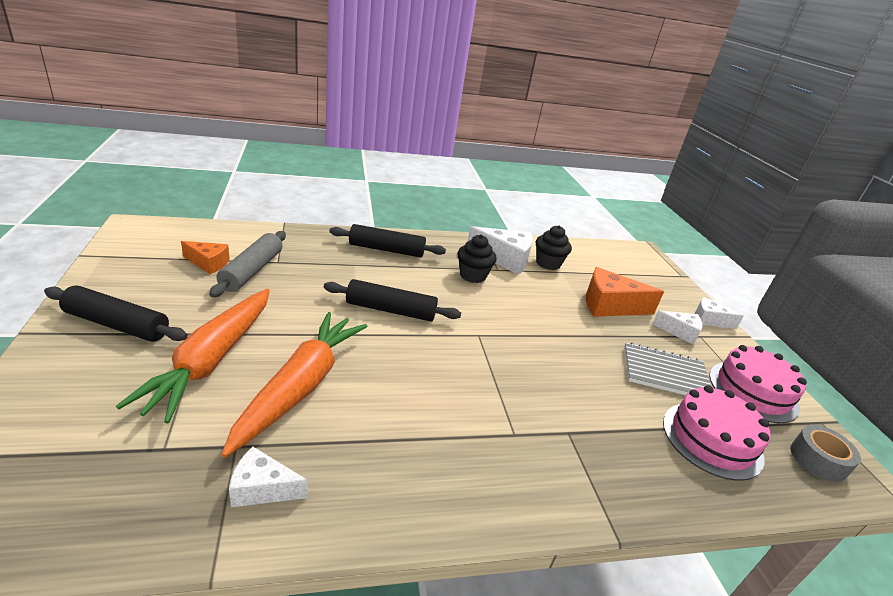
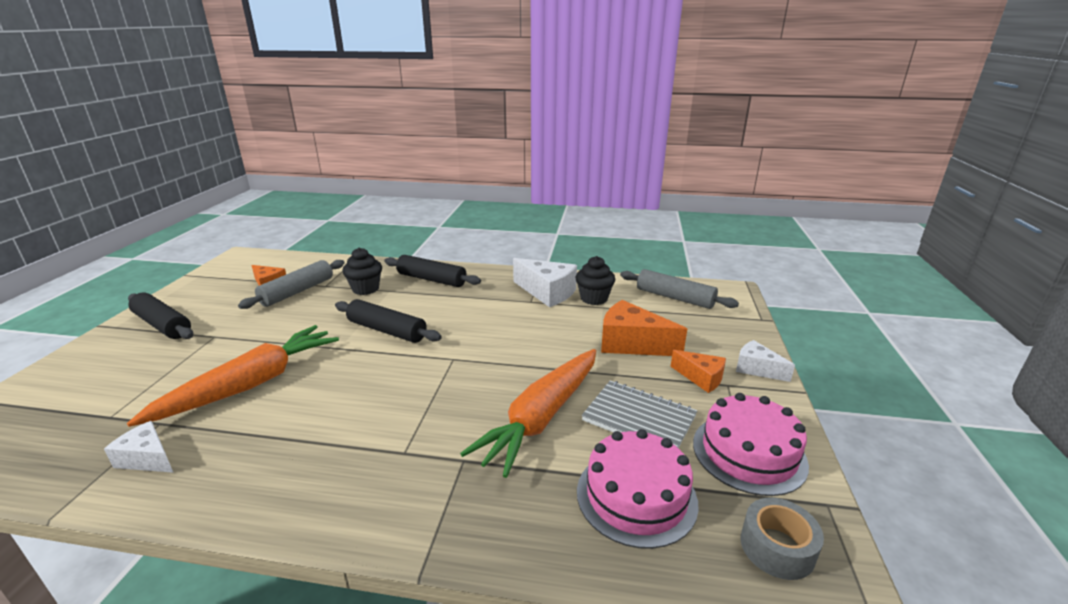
camera: 25 degrees right, 5 degrees down
orange carrot [116,289,270,423] -> orange carrot moved to [460,349,596,478]
black cupcake [457,235,497,283] -> black cupcake moved to [343,247,382,295]
white cheese [652,310,703,345] -> orange cheese [671,350,726,393]
none -> grey rolling pin [620,269,739,309]

